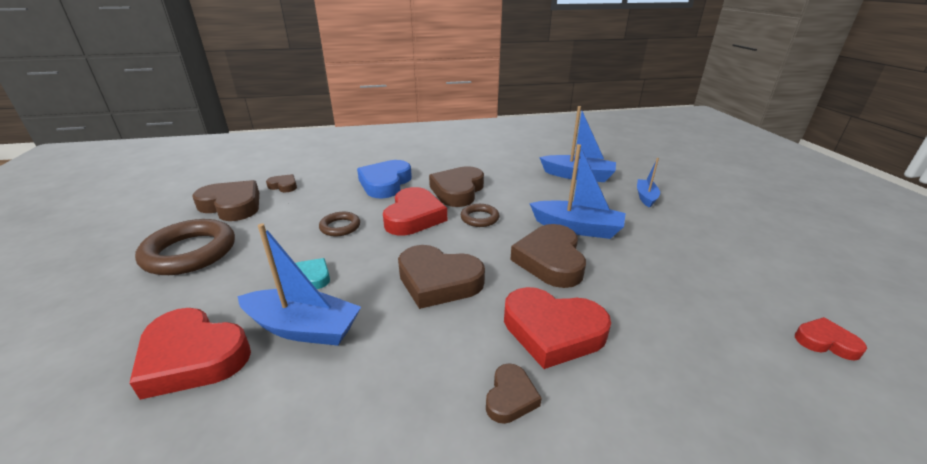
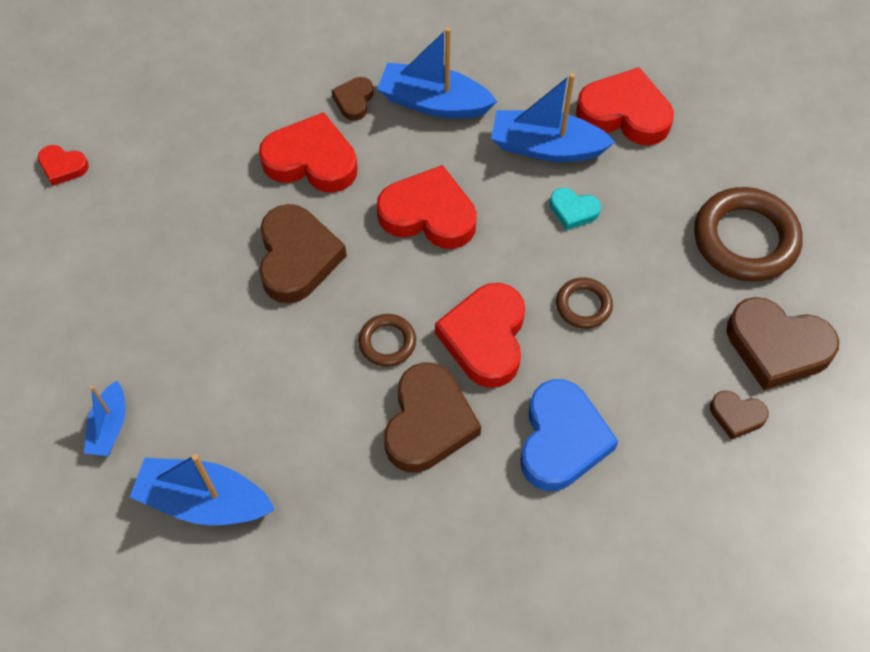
camera: 175 degrees right, 30 degrees up
brown heart [398,245,485,309] -> red heart [377,165,477,249]
blue boat [529,144,626,239] -> blue boat moved to [377,27,497,118]

